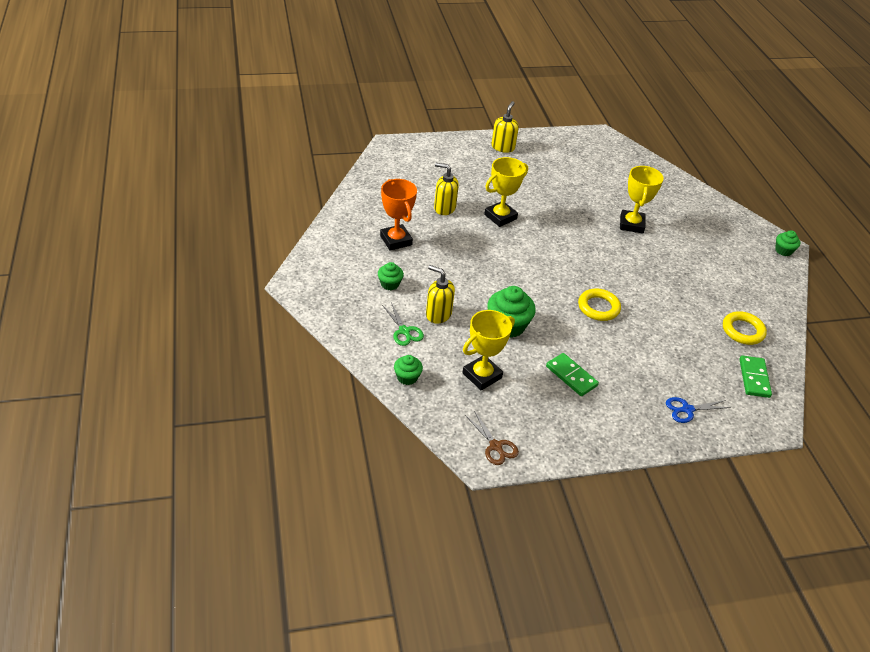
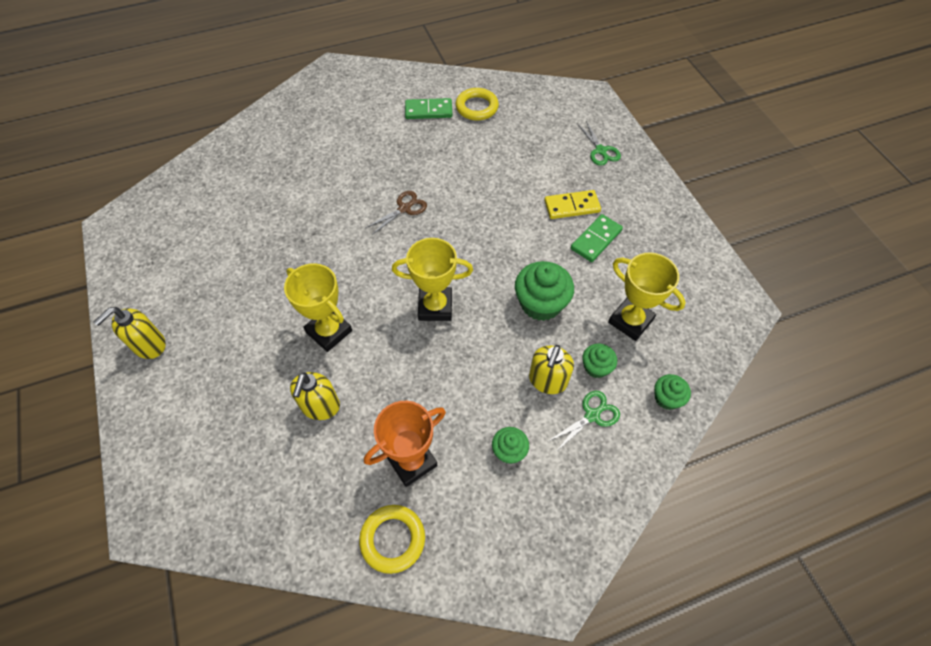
camera: 95 degrees left, 15 degrees up
brown scissors [465,411,519,465] -> brown scissors moved to [365,191,427,235]
yellow soap dispenser [491,101,519,153] -> yellow soap dispenser turned 60 degrees counterclockwise [94,307,166,359]
yellow ring [578,289,621,321] -> yellow ring moved to [359,505,425,574]
yellow trophy [620,166,664,234] -> yellow trophy moved to [392,238,473,321]
blue scissors [666,397,731,423] -> green scissors [578,121,621,166]
green domino [739,355,772,398] -> green domino moved to [405,98,452,119]
green cupcake [775,230,800,256] -> green cupcake moved to [582,343,617,378]
none -> yellow domino [544,190,601,219]

